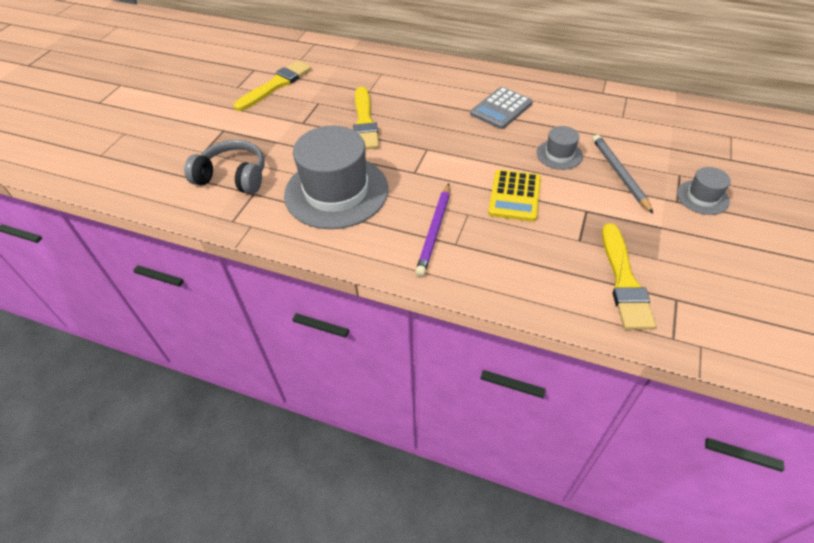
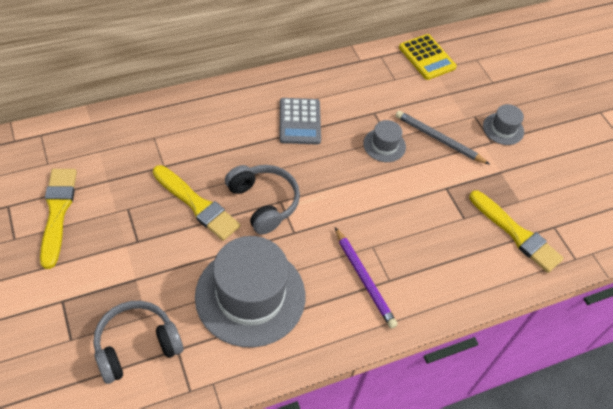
camera: 50 degrees left, 5 degrees up
yellow calculator [488,170,541,222] -> yellow calculator moved to [399,34,457,80]
none -> grey headphones [225,165,300,235]

